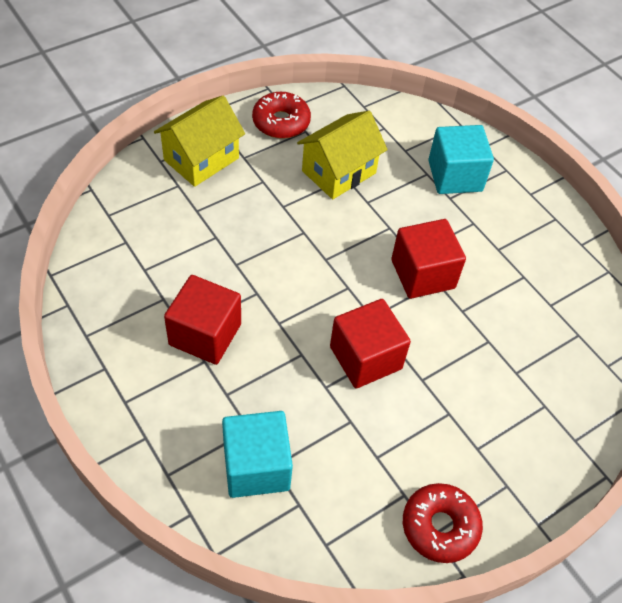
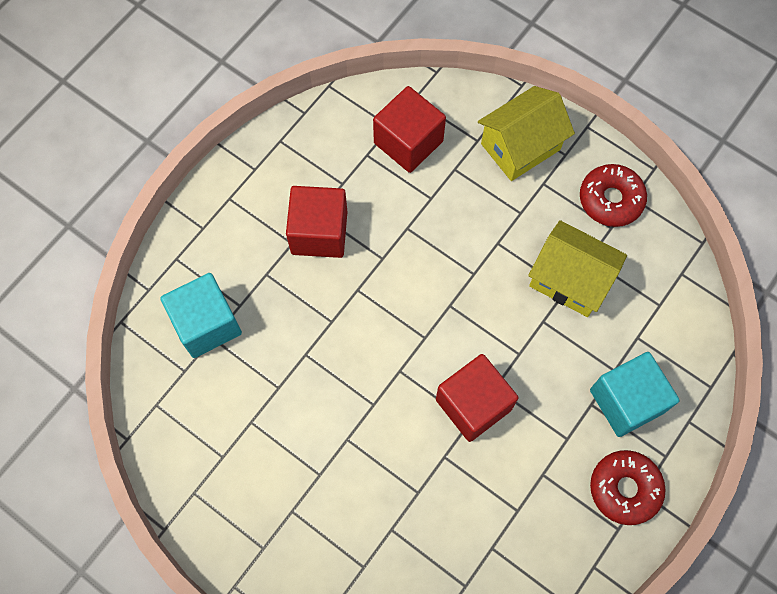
camera: 75 degrees right, 15 degrees up
yellow house [154,95,245,187] -> yellow house turned 60 degrees counterclockwise [478,86,575,181]
red cube [330,299,411,389] -> red cube moved to [373,86,446,173]
red donut [403,483,483,563] -> red donut moved to [590,450,666,525]

